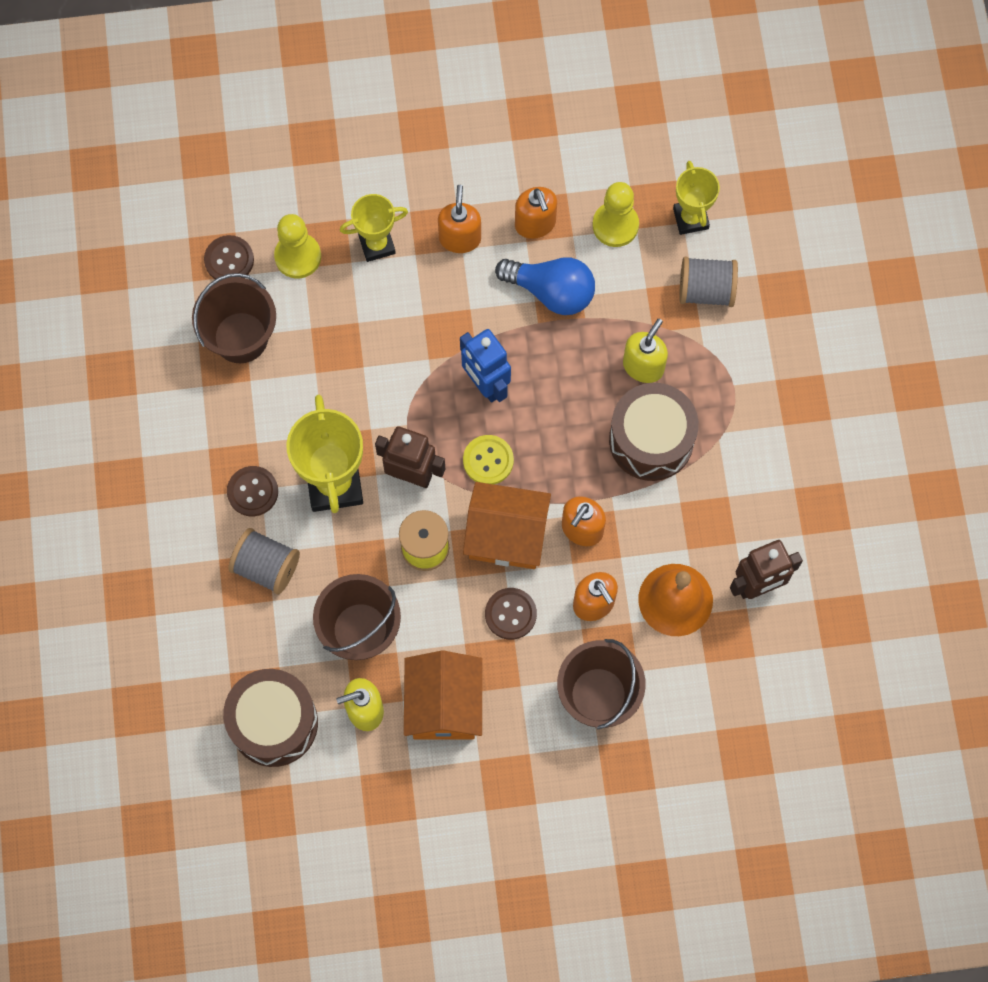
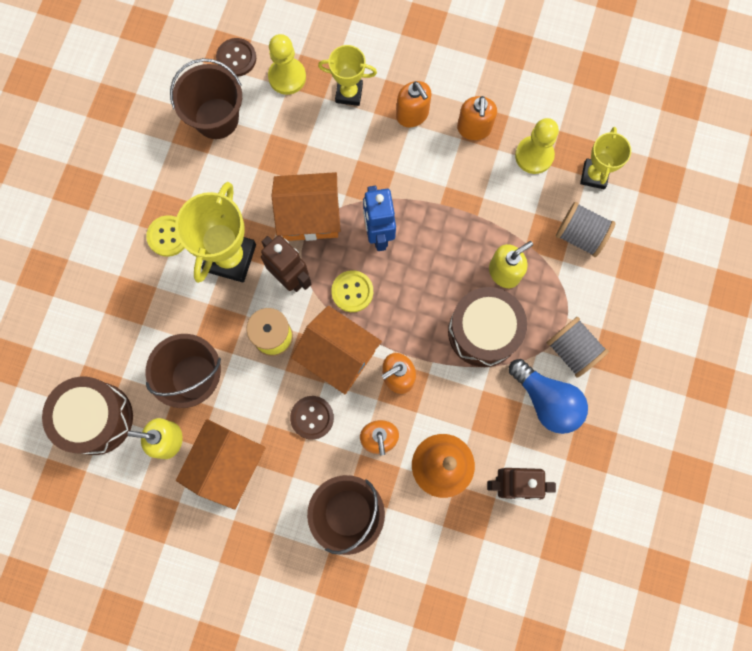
camera: 25 degrees right, 5 degrees up
brown button [227,466,278,517] -> yellow button [146,215,184,257]
grey spool [228,528,300,594] -> grey spool moved to [547,317,609,378]
orange soap dispenser [438,185,481,253] -> orange soap dispenser turned 120 degrees clockwise [396,81,432,128]
blue light bulb [495,257,595,315] -> blue light bulb moved to [509,359,588,434]
none -> orange house [272,172,341,241]

